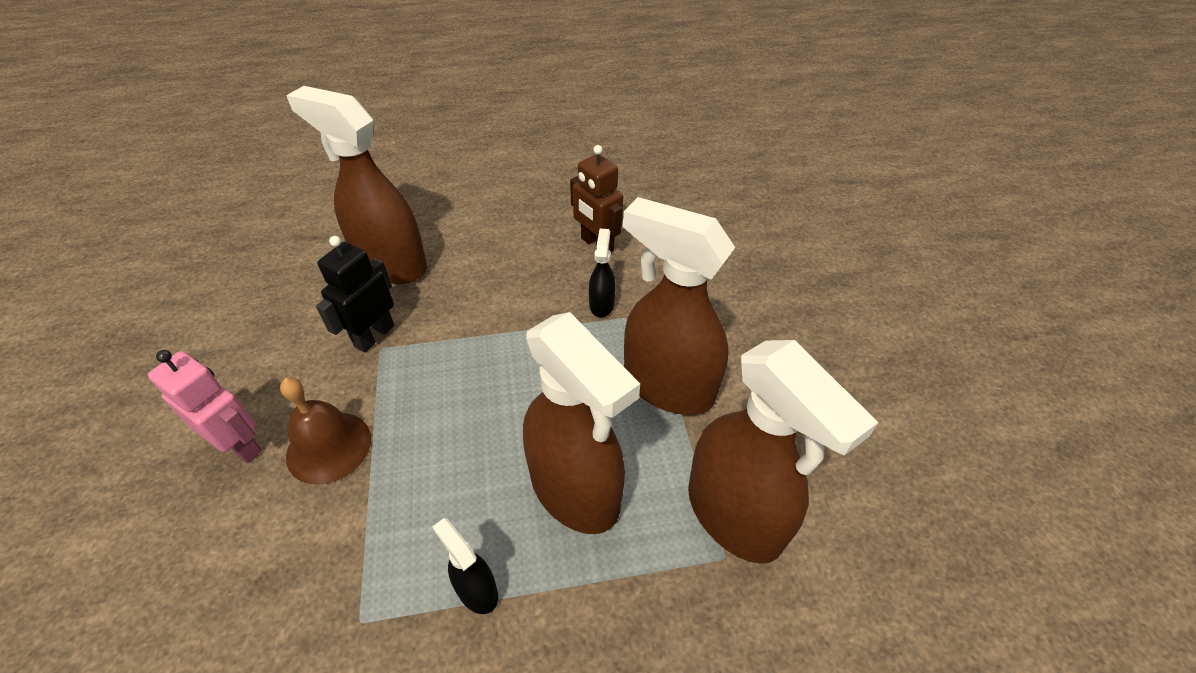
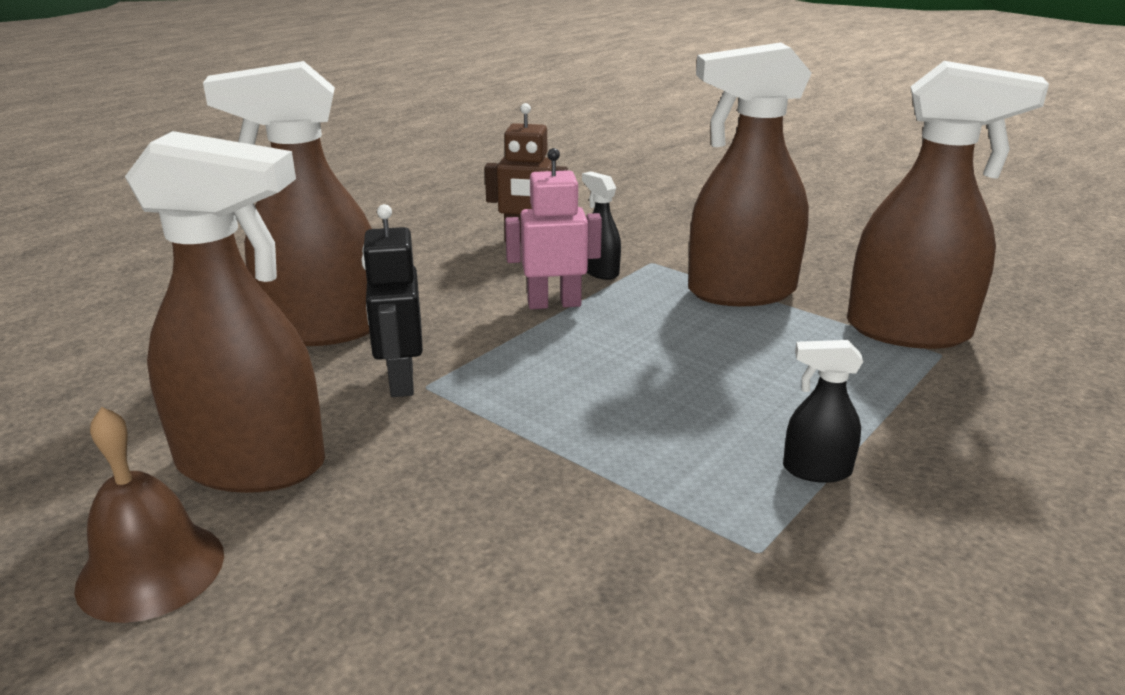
camera: 40 degrees left, 20 degrees down
pink robot [148,350,262,463] -> pink robot moved to [505,148,602,309]
brown bell [280,378,371,485] -> brown bell moved to [74,407,224,623]
brown spray bottle [523,312,640,534] -> brown spray bottle moved to [125,131,325,493]

